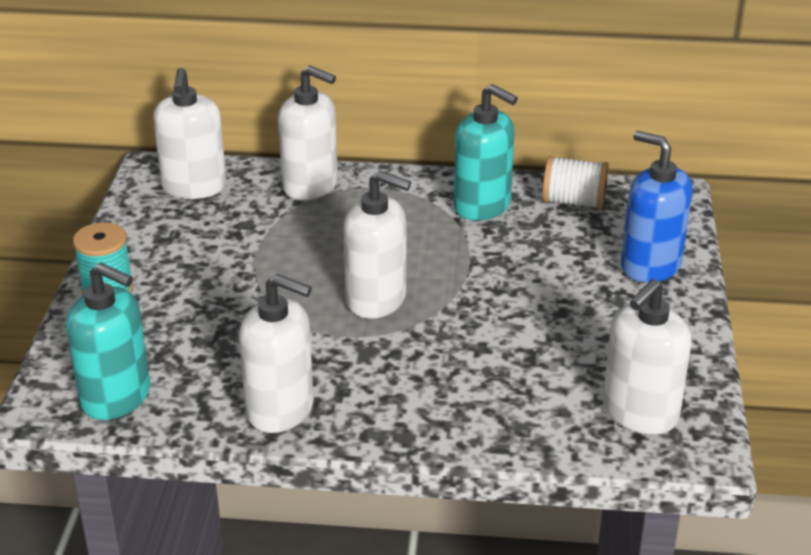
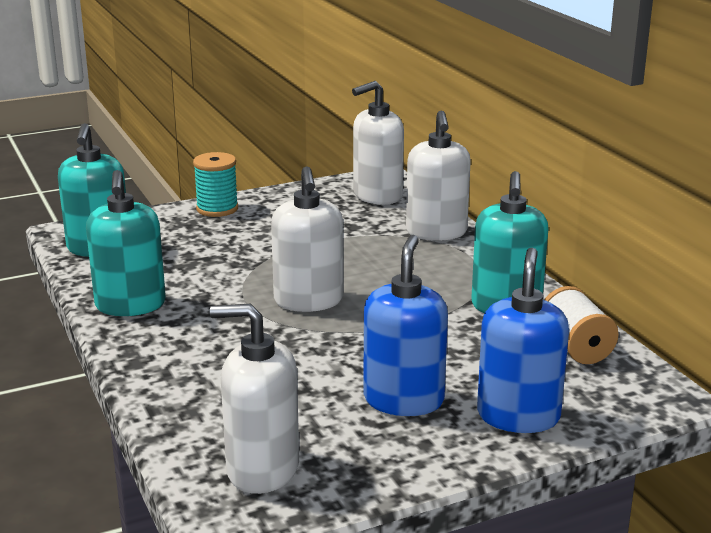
camera: 60 degrees right, 10 degrees down
white soap dispenser [239,274,314,433] -> turquoise soap dispenser [86,170,166,316]
none -> blue soap dispenser [363,235,448,416]

